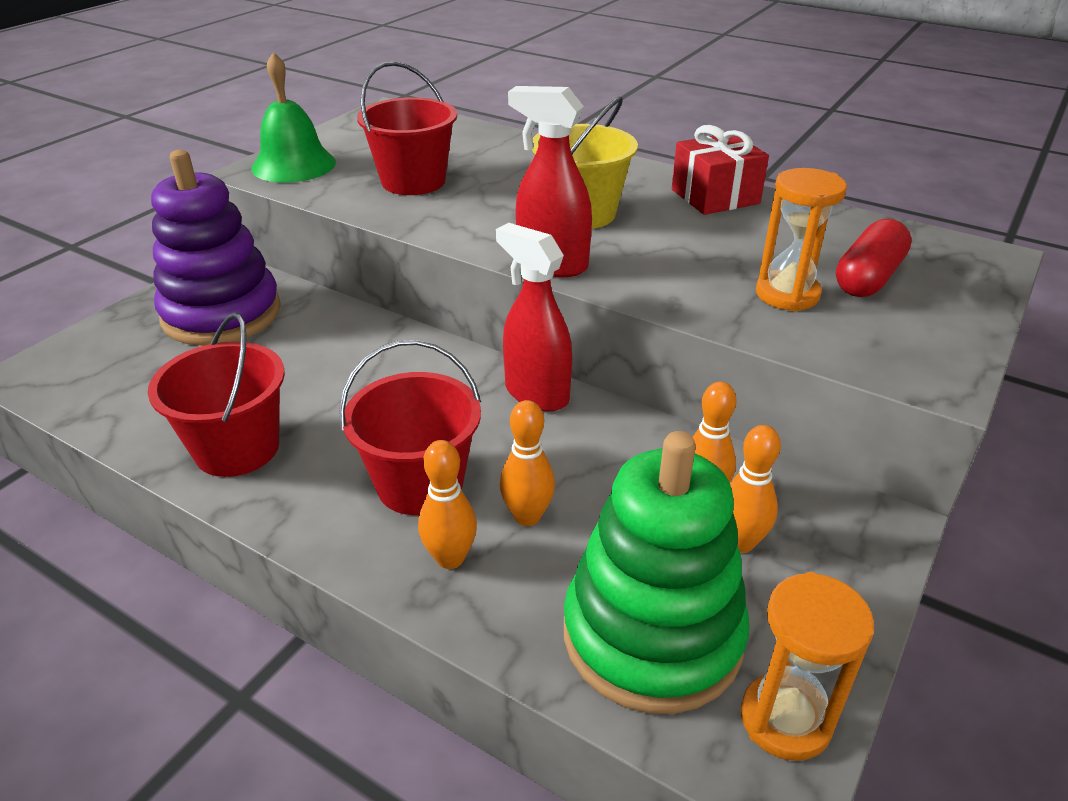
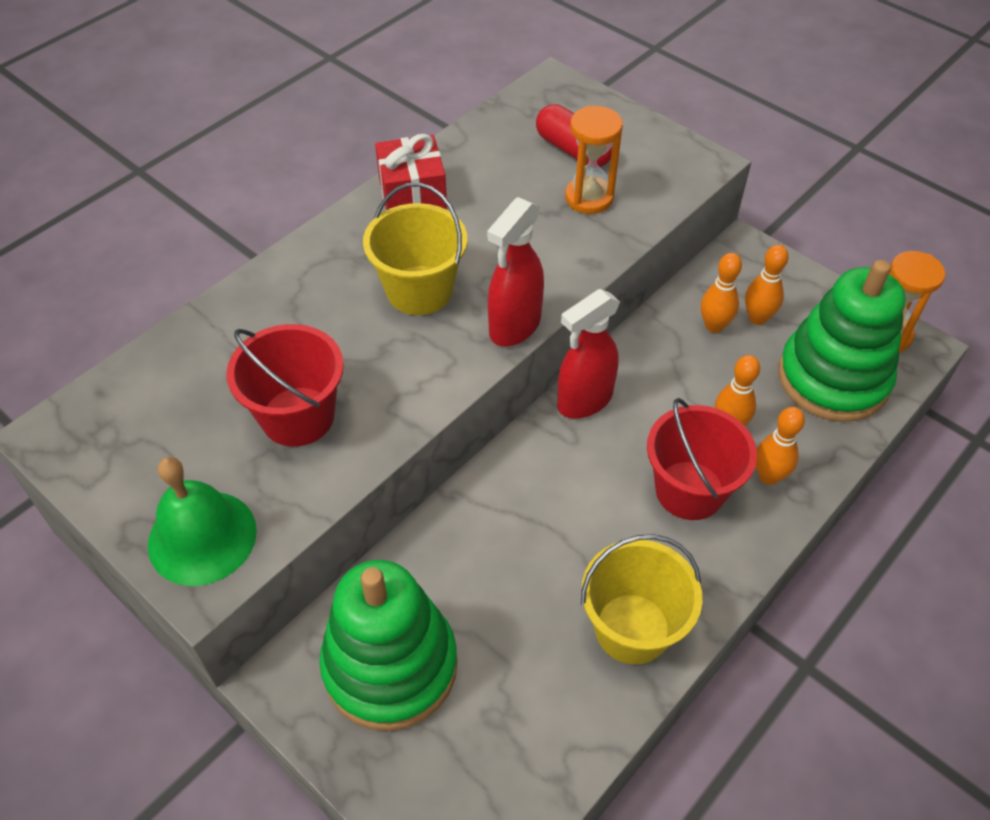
camera: 80 degrees left, 15 degrees up
red bucket [148,312,285,477] -> yellow bucket [581,534,702,665]
purple stacking toy [151,150,281,346] -> green stacking toy [319,560,458,731]

